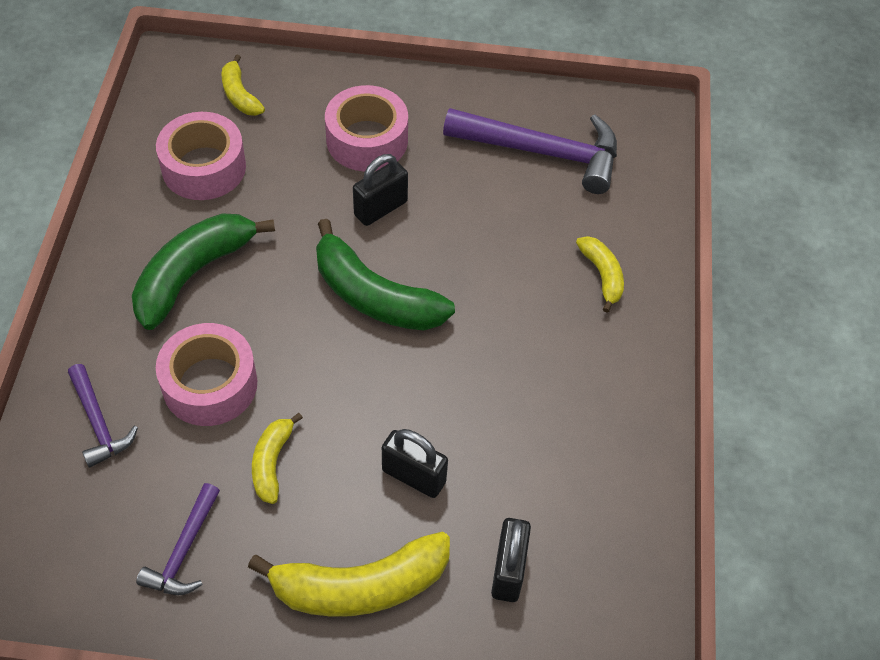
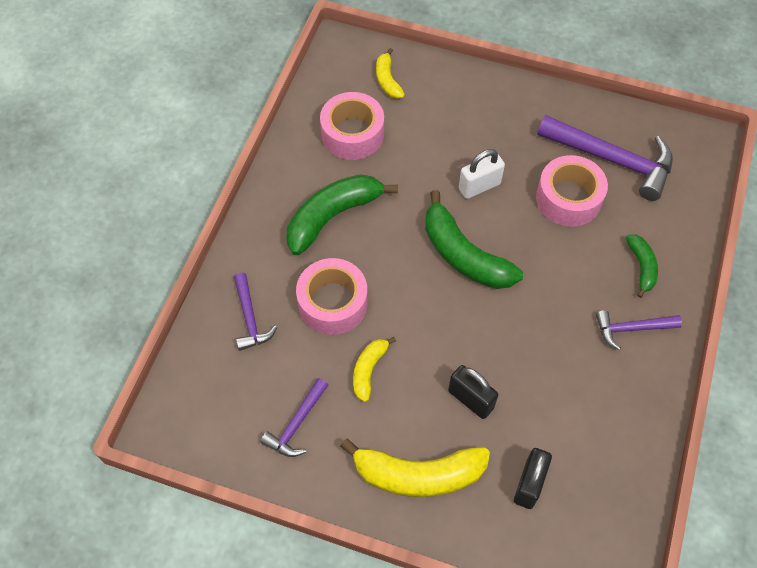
camera: 15 degrees right, 5 degrees up
pink tape [325,85,408,172] -> pink tape moved to [536,155,608,227]
black padlock [353,154,408,226] -> white padlock [459,149,505,199]
yellow banana [576,236,624,313] -> green banana [626,235,658,298]
none -> purple hammer [596,310,682,350]

